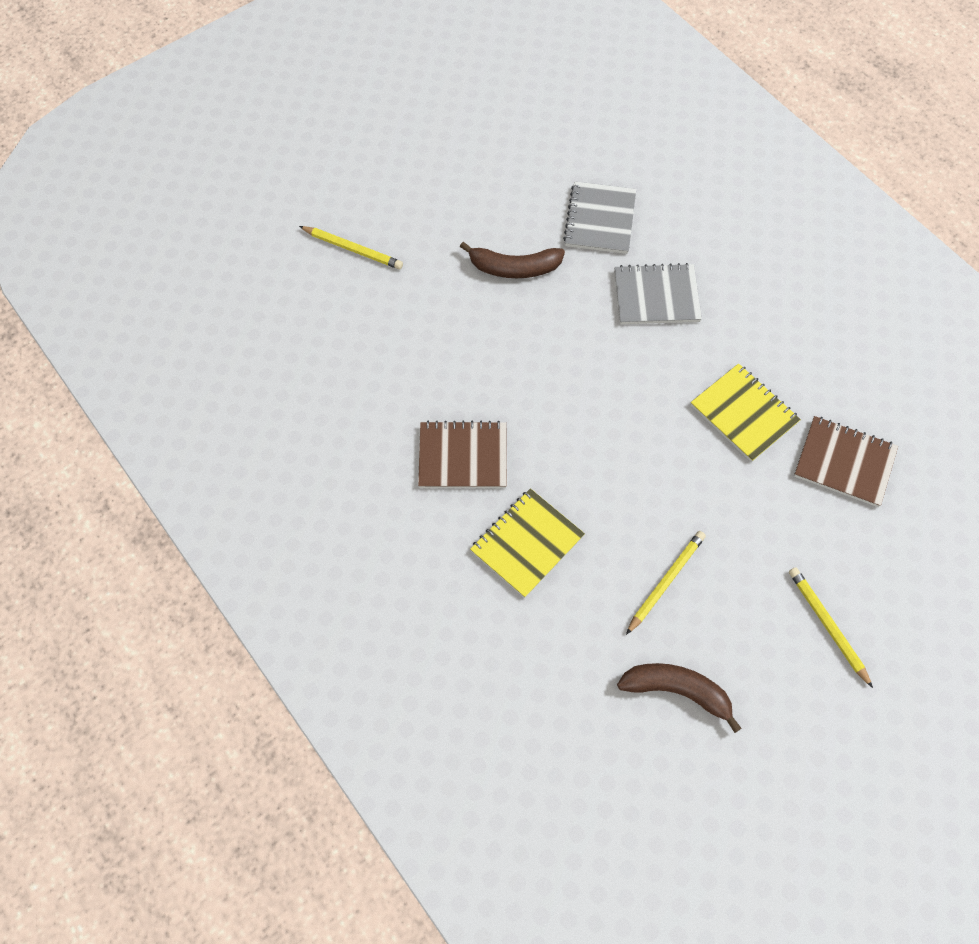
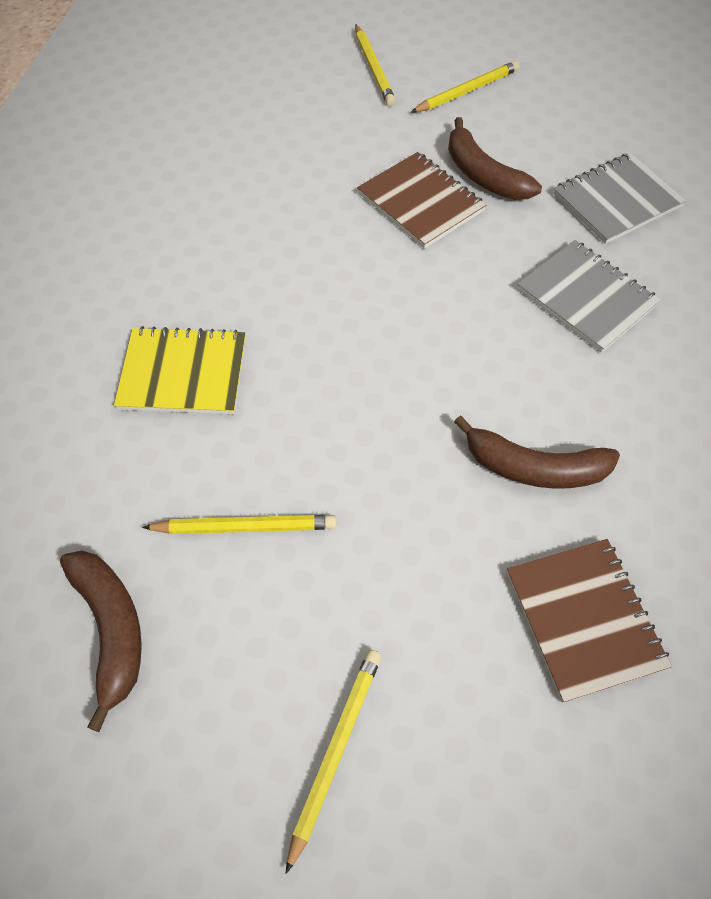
camera: 50 degrees right, 5 degrees down
brown notebook [418,421,507,488] -> brown notebook moved to [357,152,486,249]
yellow notebook [691,363,801,462] -> brown banana [454,415,620,489]
none -> yellow pencil [411,61,520,112]

